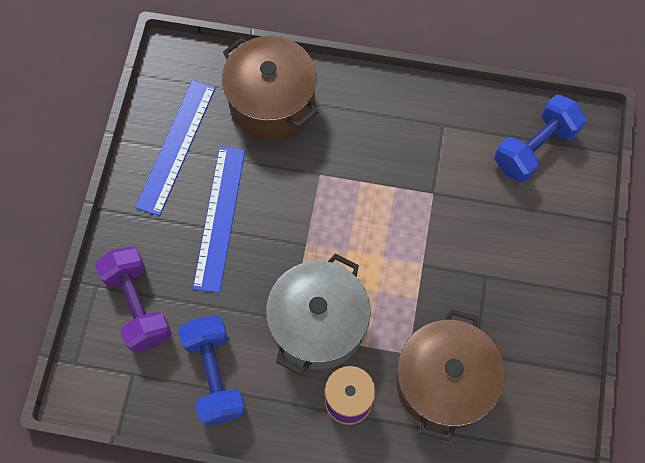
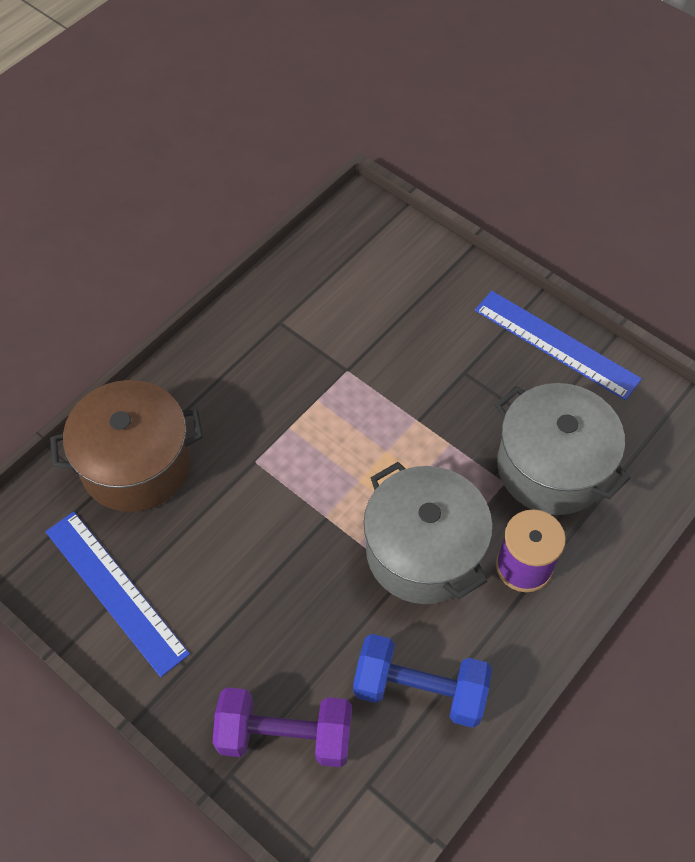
camera: 60 degrees left, 10 degrees down
blue ruler [193,147,245,293] -> blue ruler moved to [475,291,642,400]
brown pot [396,309,505,441] -> grey pot [495,383,631,515]
blue dumbbell [494,94,587,183] -> none

